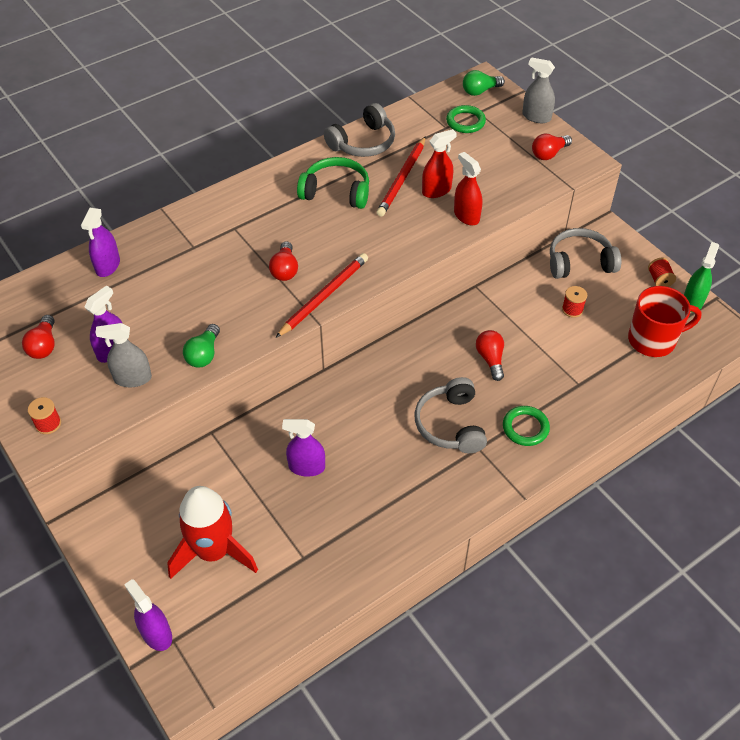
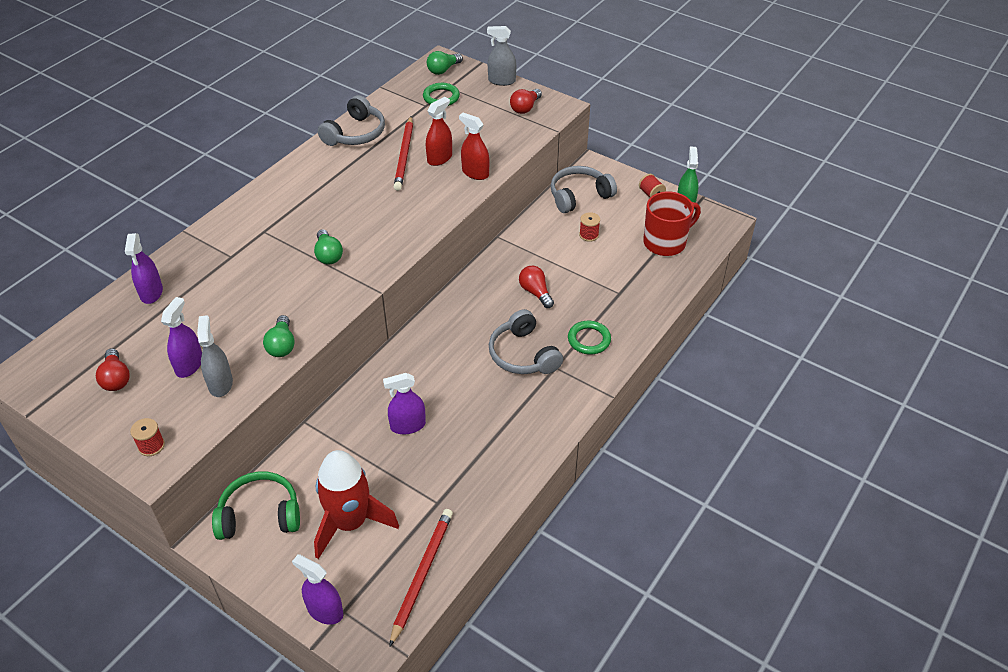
camera: 20 degrees left, 5 degrees down
grey spray bottle [96,323,152,387] -> grey spray bottle turned 105 degrees clockwise [197,315,233,397]
red light bulb [269,241,298,281] -> green light bulb [314,229,343,265]
red pencil [276,253,368,338] -> red pencil moved to [389,509,453,647]
green headphones [297,157,369,209] -> green headphones moved to [212,471,300,540]

